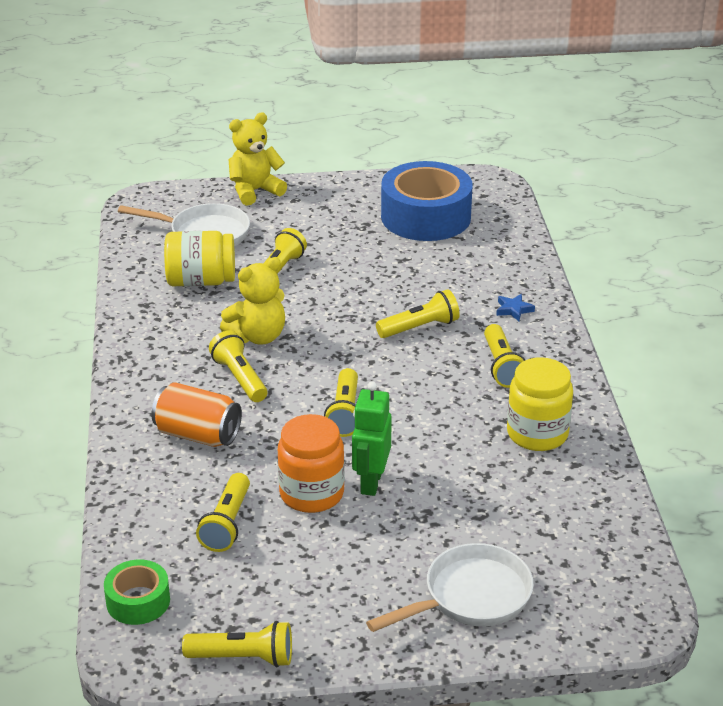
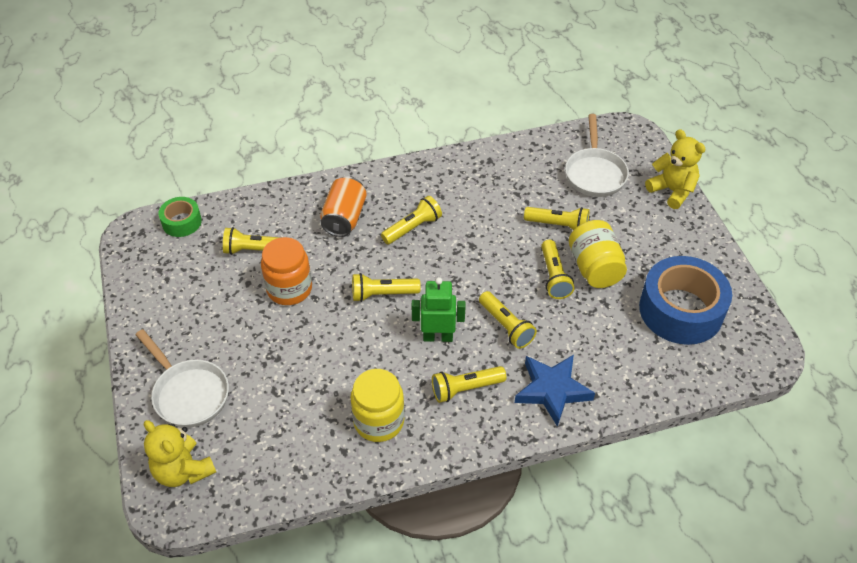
camera: 80 degrees right, 15 degrees up
yellow jar [164,231,235,287] -> yellow jar moved to [569,220,627,288]
yellow flashlight [182,621,292,667] -> yellow flashlight moved to [541,240,575,299]
yellow teddy bear [220,257,285,345] -> yellow teddy bear moved to [144,420,216,487]
green robot [352,381,392,496] -> green robot moved to [412,277,466,342]
blue star [496,294,535,321] -> blue star [515,355,595,427], size x2.22

